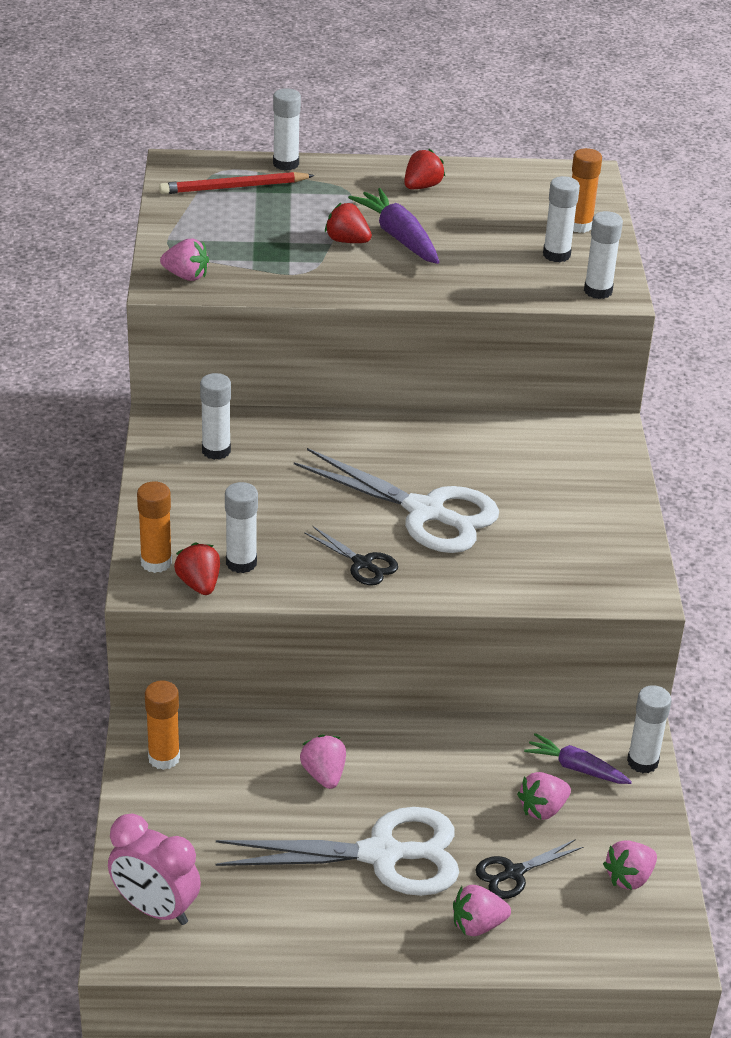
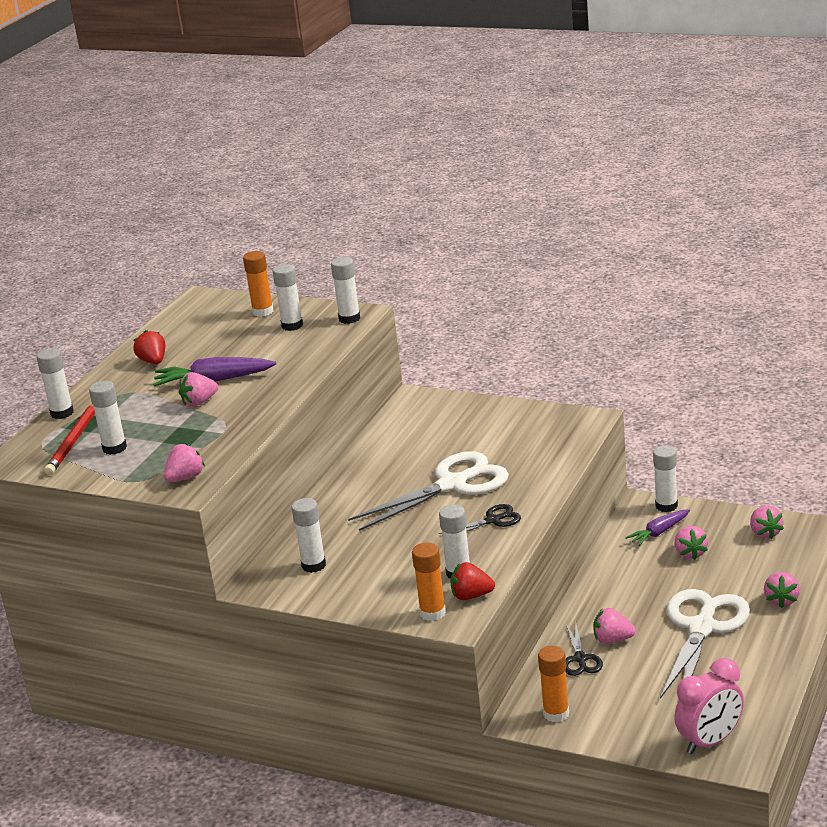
camera: 60 degrees left, 10 degrees down
red strawberry [325,202,372,243] -> pink strawberry [179,372,218,407]
black scissors [475,839,583,899] -> black scissors moved to [565,623,603,676]
none -> white glue stick [89,381,127,455]

